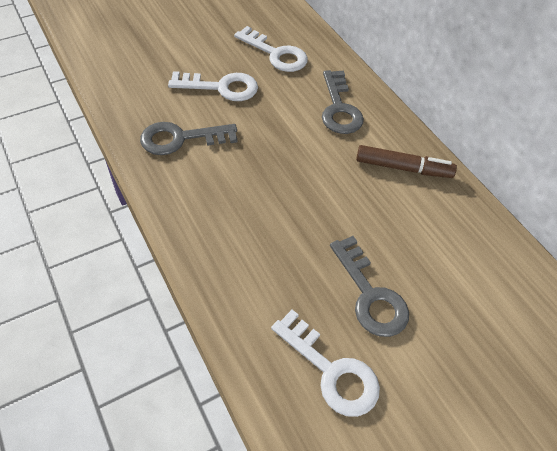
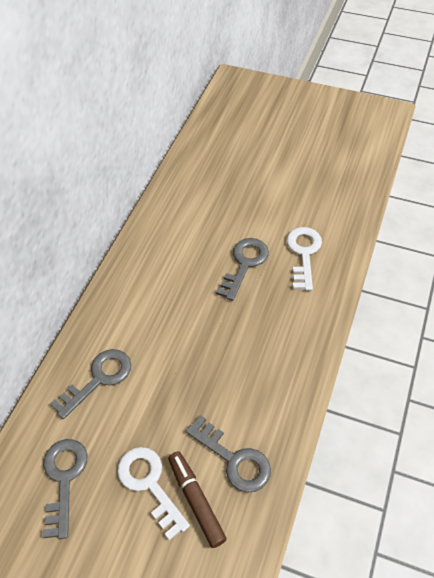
camera: 125 degrees left, 0 degrees up
white key [234,26,308,72] -> grey key [43,439,87,539]
brown marker [356,145,457,178] -> brown marker moved to [168,451,227,548]

